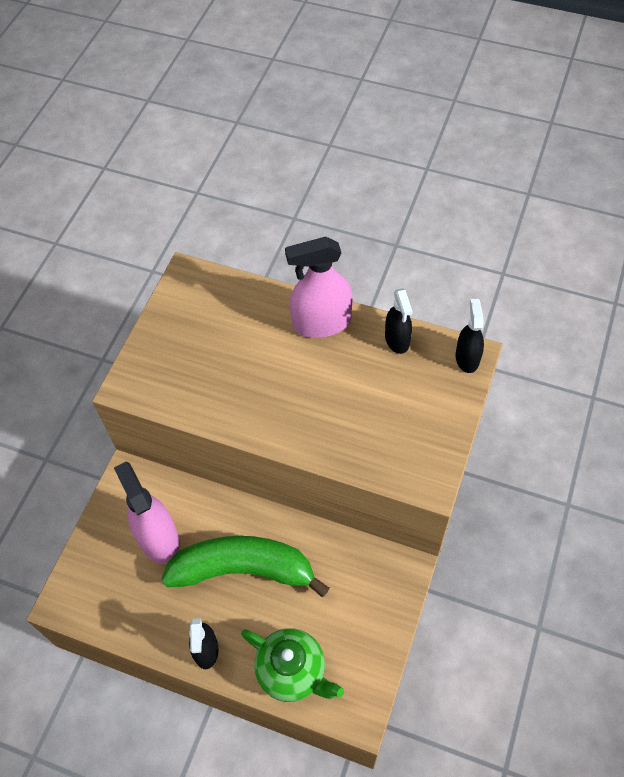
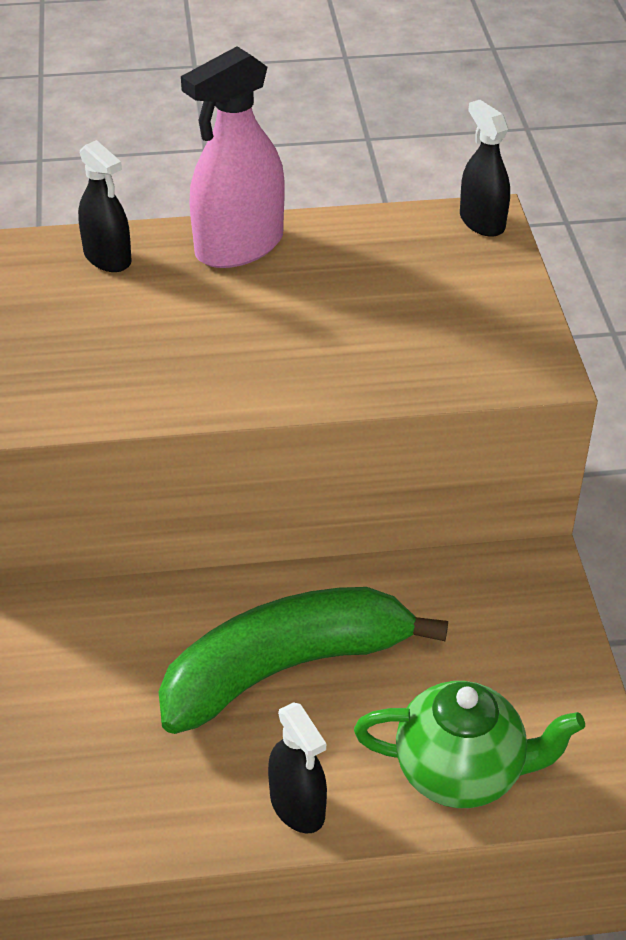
camera: 30 degrees left, 15 degrees down
pink spray bottle [114,462,180,564] -> none
black spray bottle [385,288,412,354] -> black spray bottle moved to [78,140,132,272]

